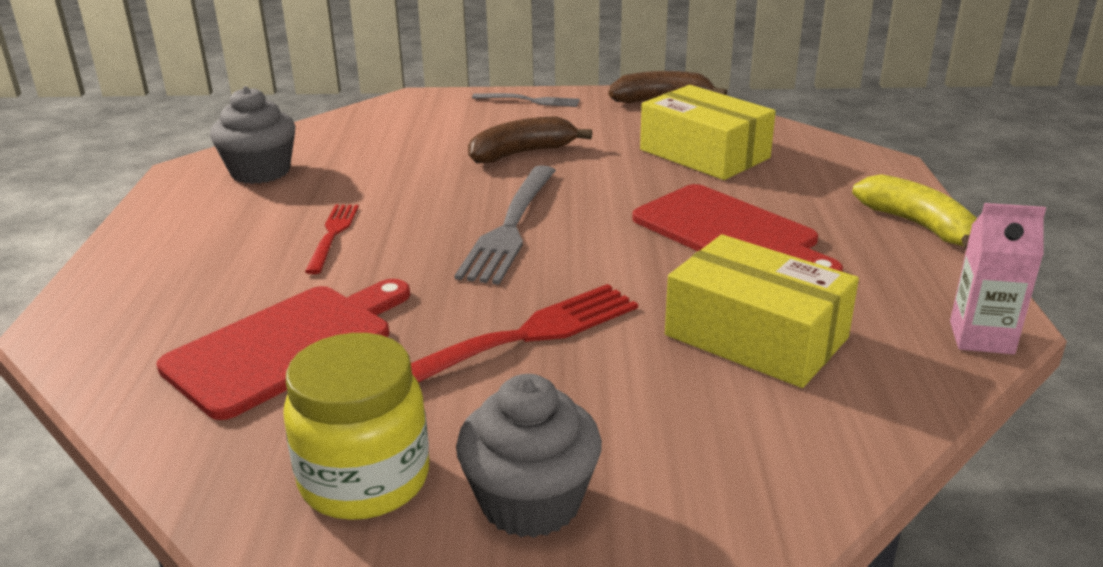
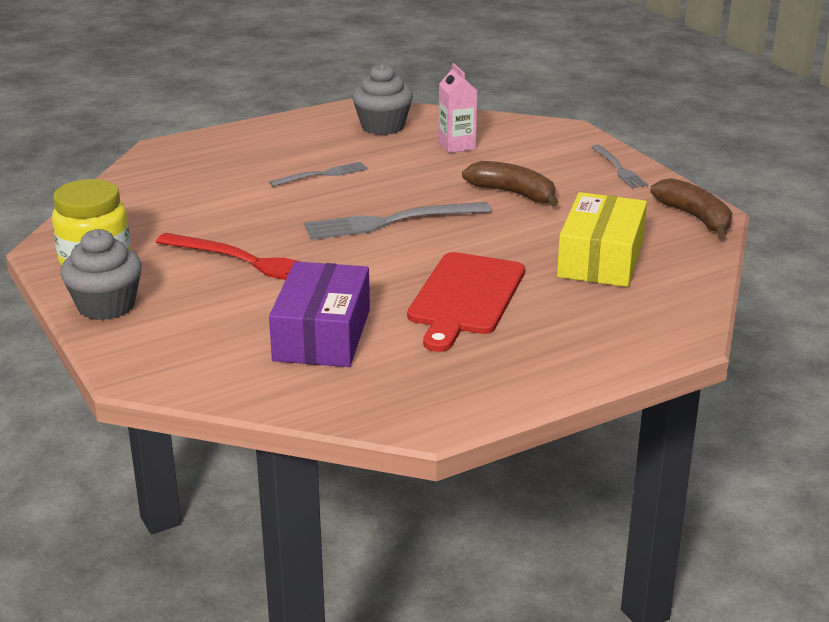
camera: 60 degrees right, 0 degrees up
red cutting board [156,279,410,420] -> none
red fork [305,205,359,274] -> grey fork [269,162,368,187]
yellow box [665,234,859,388] -> purple box [269,261,370,367]
yellow banana [852,174,977,250] -> none
pink carton [950,203,1046,354] -> pink carton moved to [438,63,477,153]

